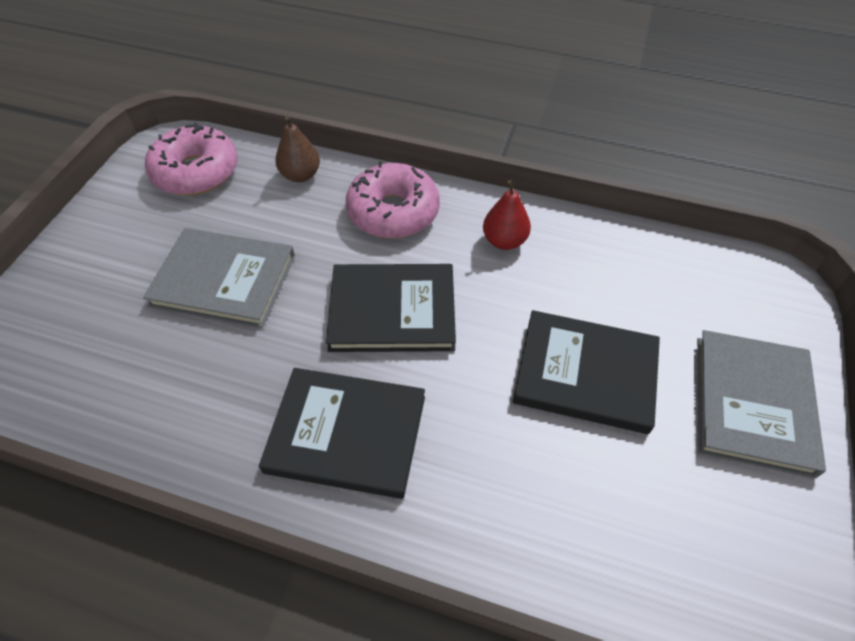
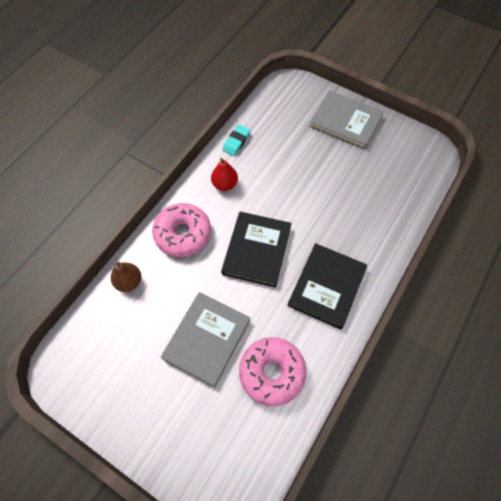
camera: 75 degrees left, 10 degrees up
pink donut [145,123,238,196] -> pink donut moved to [239,337,307,407]
black book [513,310,660,434] -> none
none -> turquoise eraser [222,125,251,156]

